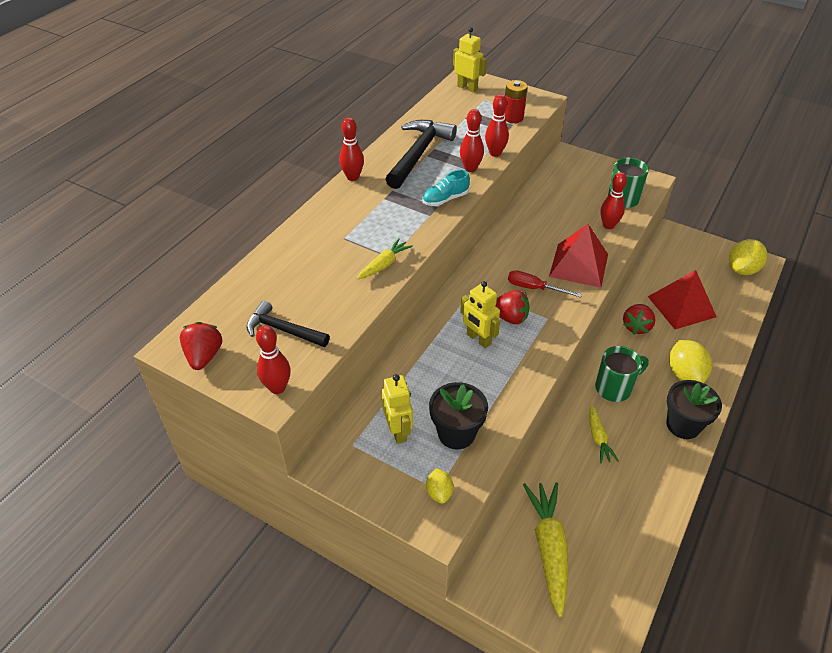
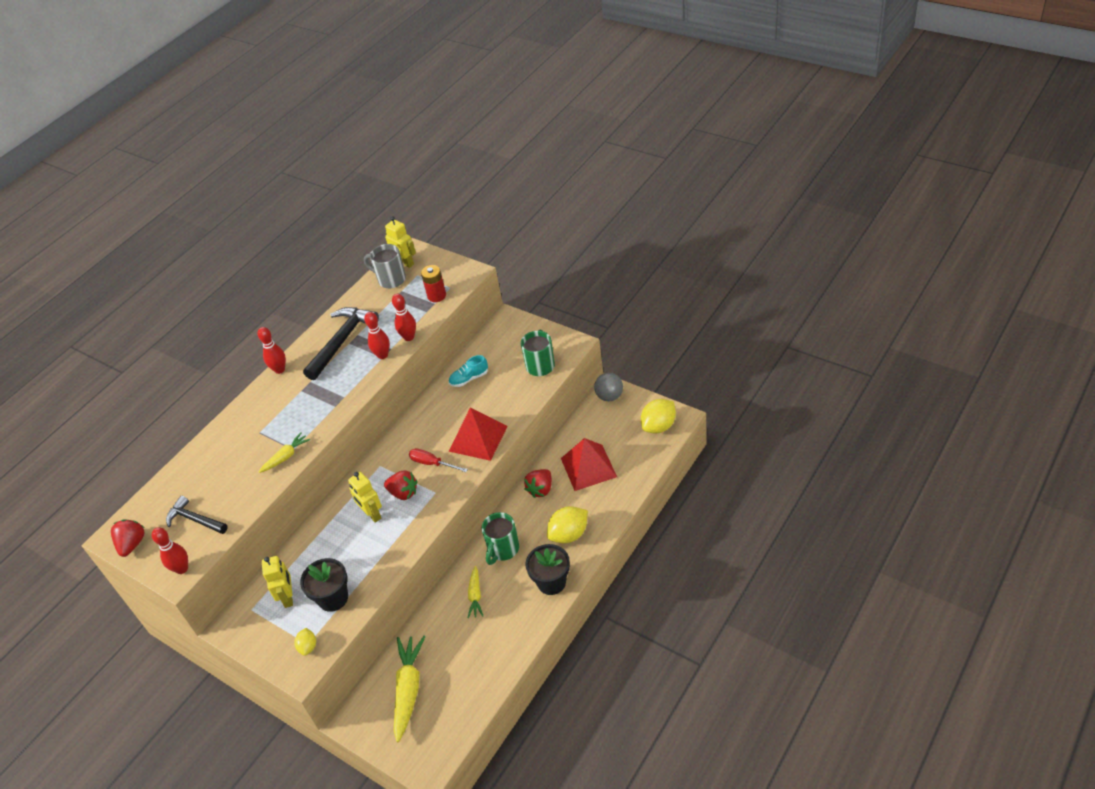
camera: 10 degrees right, 0 degrees up
turquoise shoe [422,170,470,206] -> turquoise shoe moved to [449,355,488,387]
green mug [595,346,649,402] -> green mug turned 135 degrees clockwise [482,512,519,565]
red bowling pin [601,172,627,229] -> none
yellow lemon [669,340,712,383] -> yellow lemon turned 60 degrees clockwise [547,506,588,543]
none -> grey mug [364,244,406,288]
none -> grey ball [594,373,623,401]

